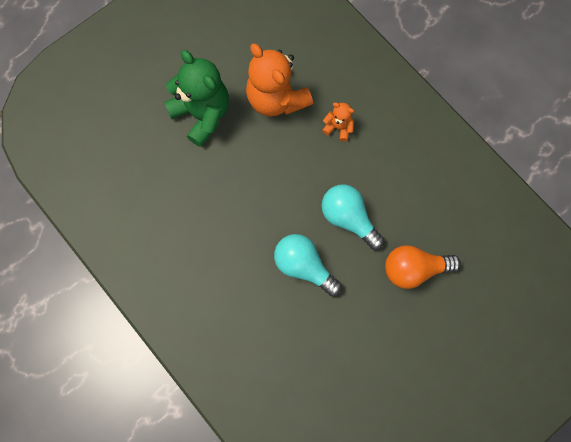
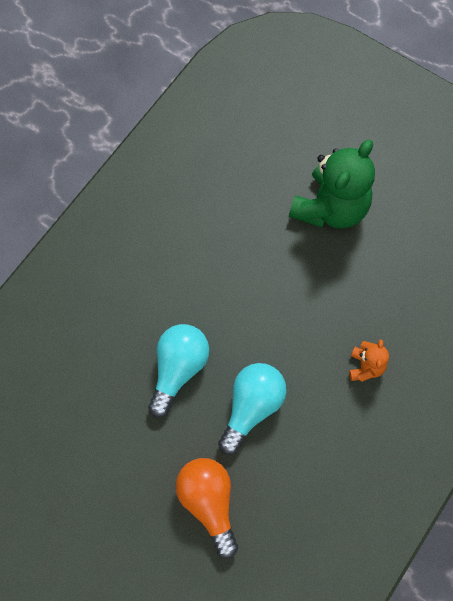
camera: 75 degrees right, 5 degrees down
orange teddy bear [246,43,313,117] -> none

